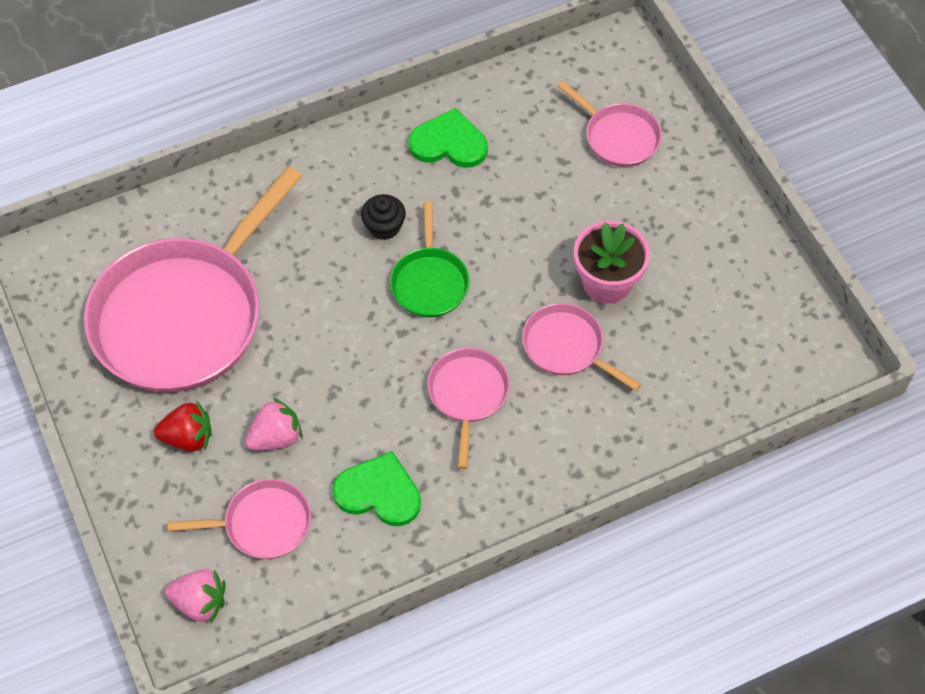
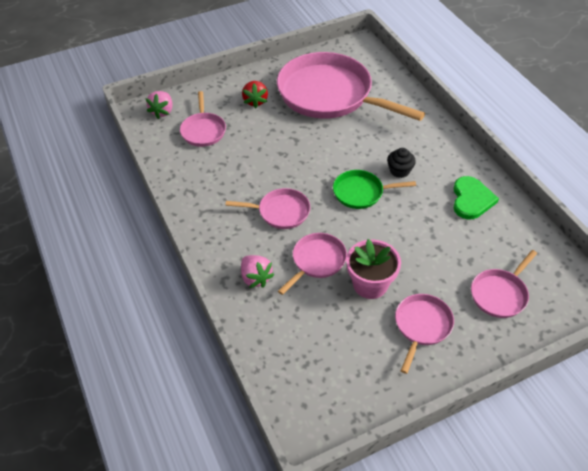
camera: 90 degrees right, 10 degrees down
pink strawberry [245,398,303,451] -> pink strawberry moved to [241,255,274,288]
green heart [332,451,421,526] -> none
none -> pink pan [395,294,454,374]

